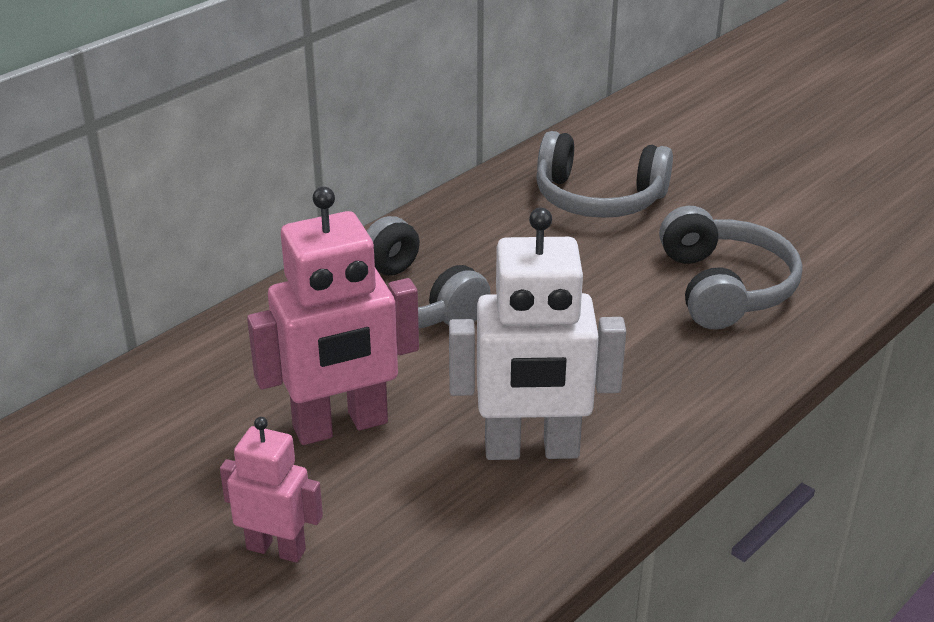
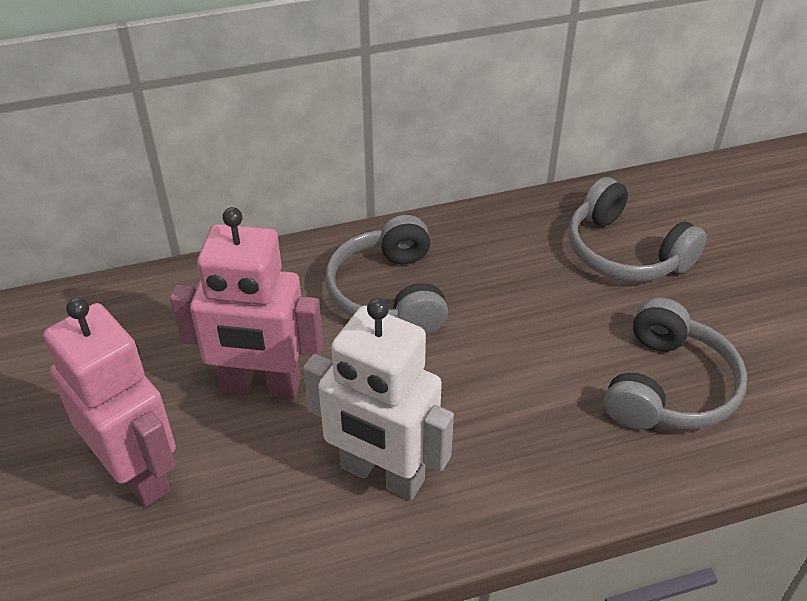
camera: 30 degrees right, 10 degrees up
pink robot [220,417,323,563] -> pink robot [43,297,176,507], size x1.77

